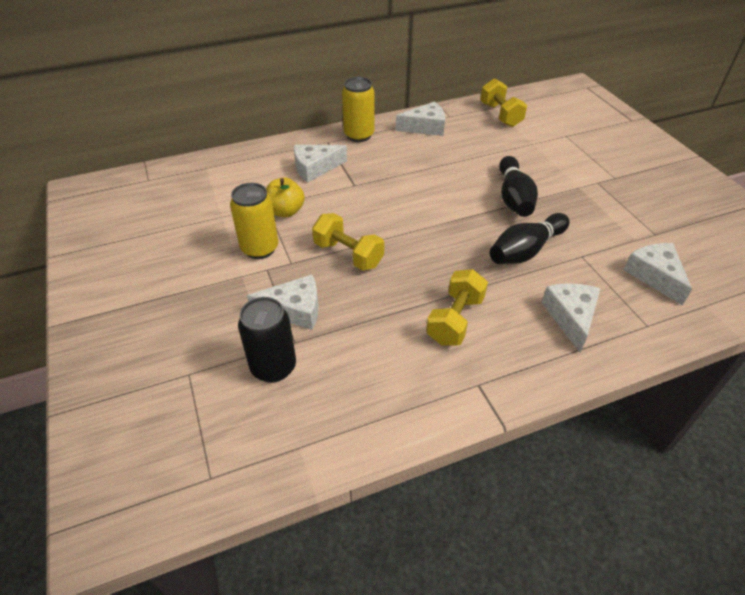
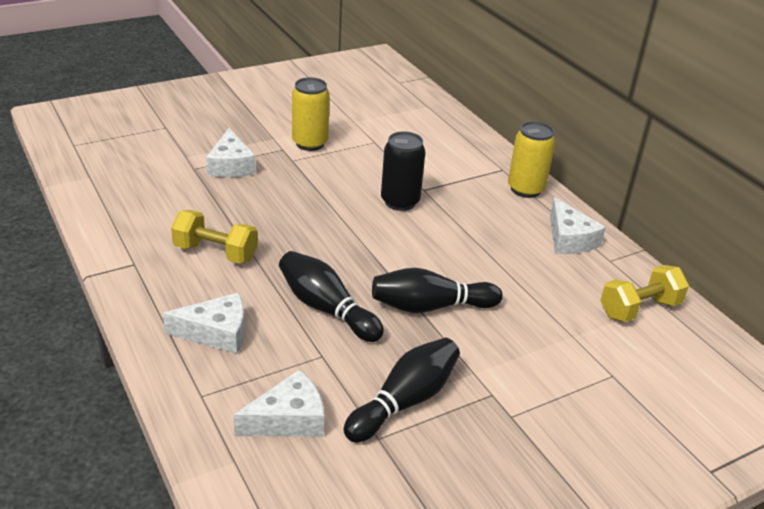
camera: 80 degrees right, 10 degrees down
black can [238,297,296,383] -> black can moved to [381,131,425,211]
yellow apple [266,178,305,218] -> none
white cheese [294,145,347,183] -> none
yellow dumbbell [312,213,384,271] -> none
none -> black bowling pin [344,338,460,443]

